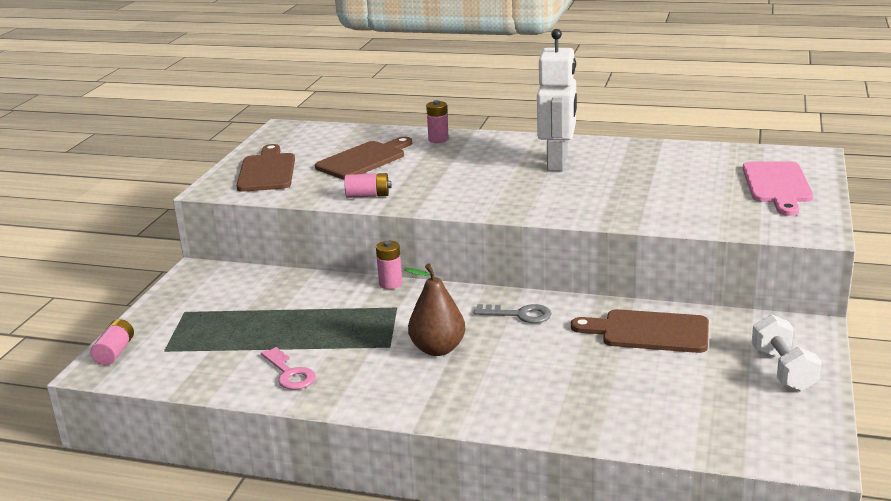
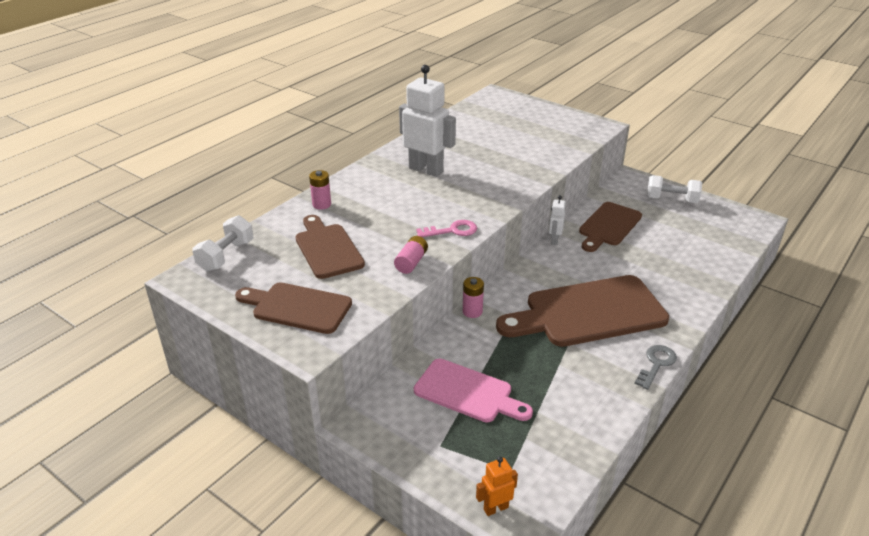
camera: 70 degrees left, 10 degrees up
pink battery [91,319,134,365] -> orange robot [476,457,518,516]
pink key [261,347,316,390] -> pink key moved to [417,220,477,237]
brown pear [404,264,466,356] -> brown cutting board [496,275,669,347]
grey key [474,304,552,323] -> grey key moved to [635,345,677,390]
pink cutting board [743,161,813,216] -> pink cutting board moved to [414,359,533,423]
none -> white dumbbell [192,215,253,272]
none -> white robot [549,195,566,245]

